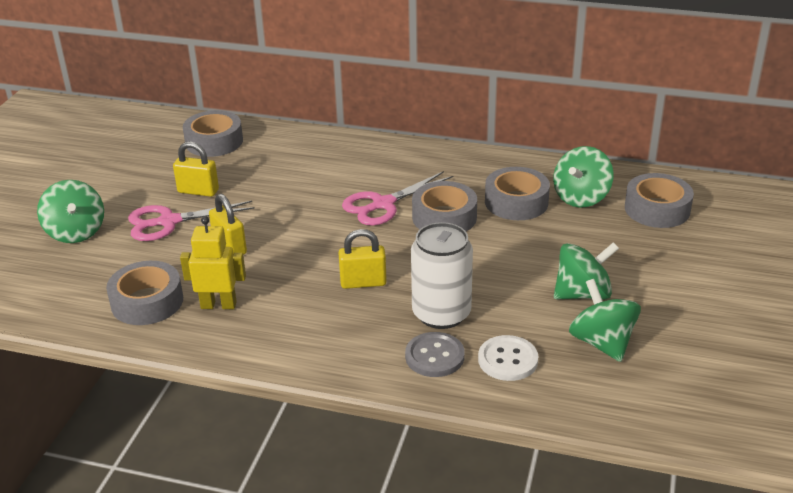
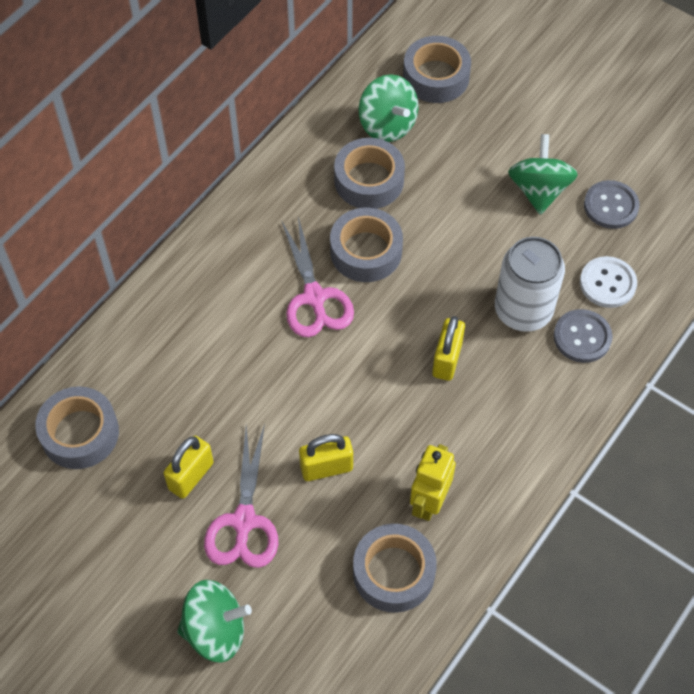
camera: 70 degrees left, 25 degrees up
green spinning top [569,279,641,362] -> grey button [584,180,640,229]

